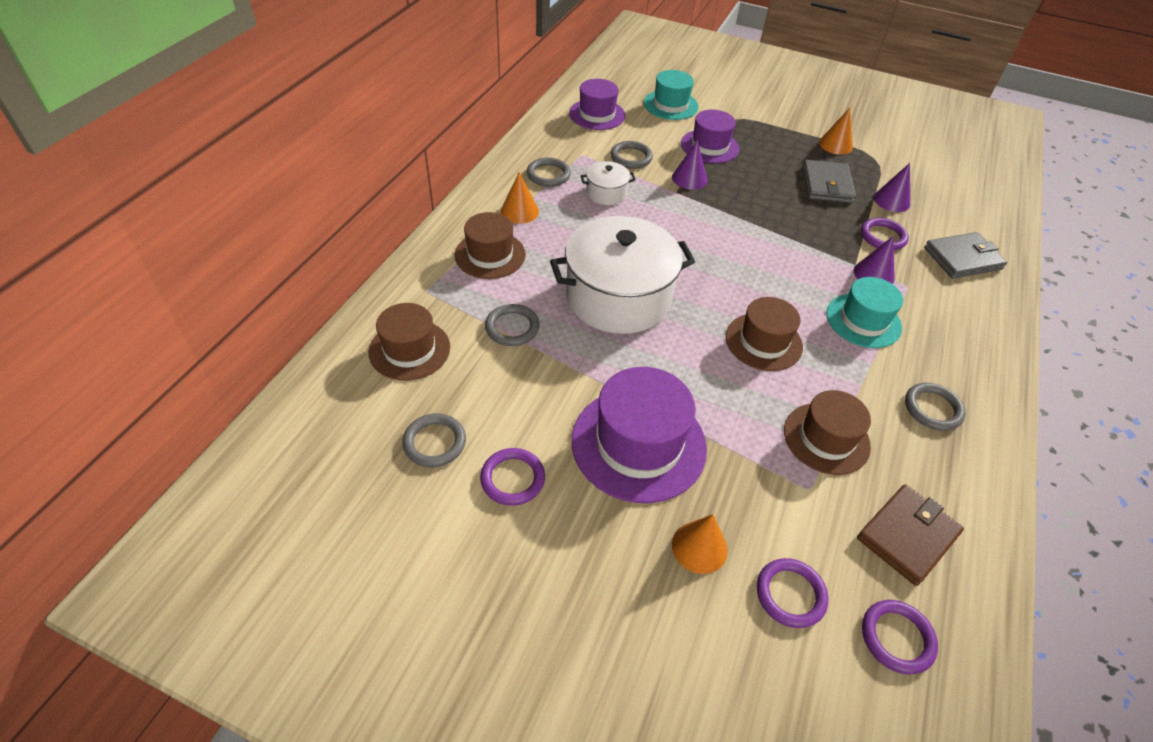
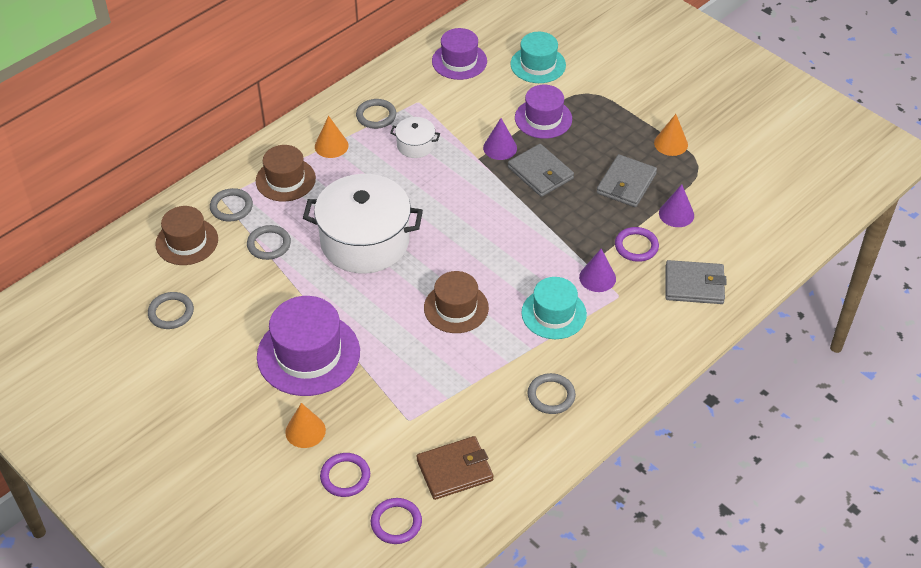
camera: 25 degrees right, 0 degrees up
purple ring [480,448,545,506] -> none
grey ring [610,141,653,169] -> grey ring moved to [210,188,253,222]
brown hat [784,390,871,475] -> none
none -> grey wallet [508,144,574,197]

